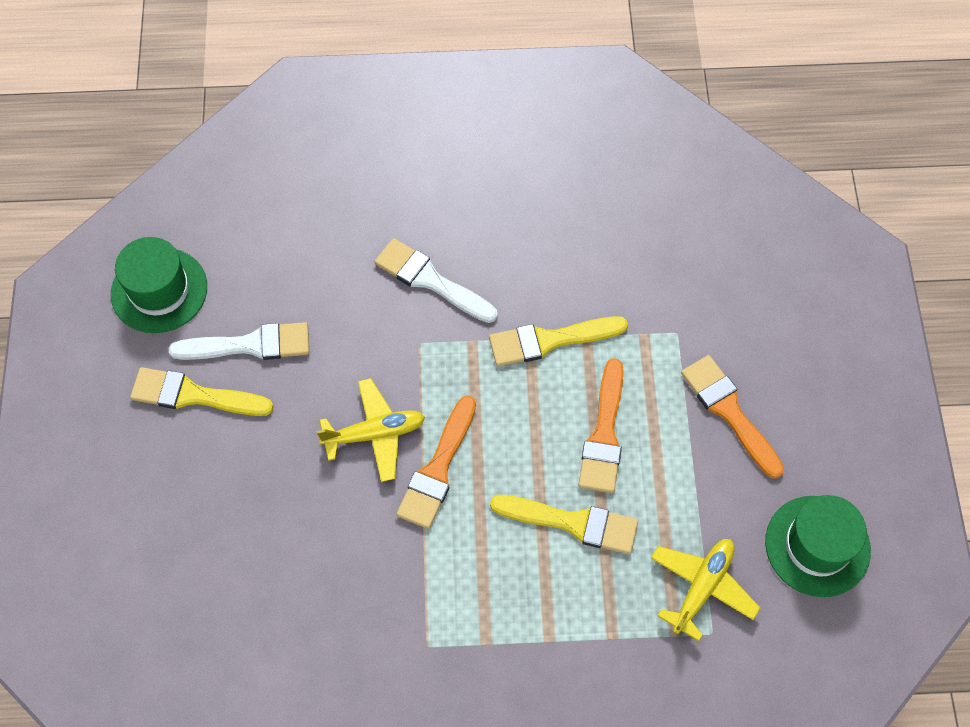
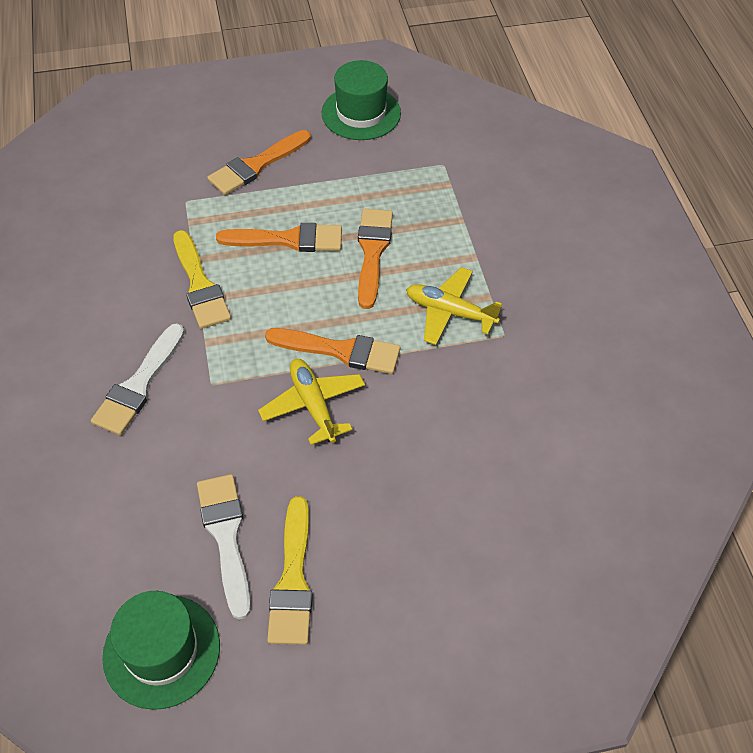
camera: 100 degrees left, 10 degrees down
yellow brush [490,495,638,554] -> orange brush [358,209,393,309]
yellow plane [651,539,760,641] -> yellow plane moved to [406,267,502,345]

